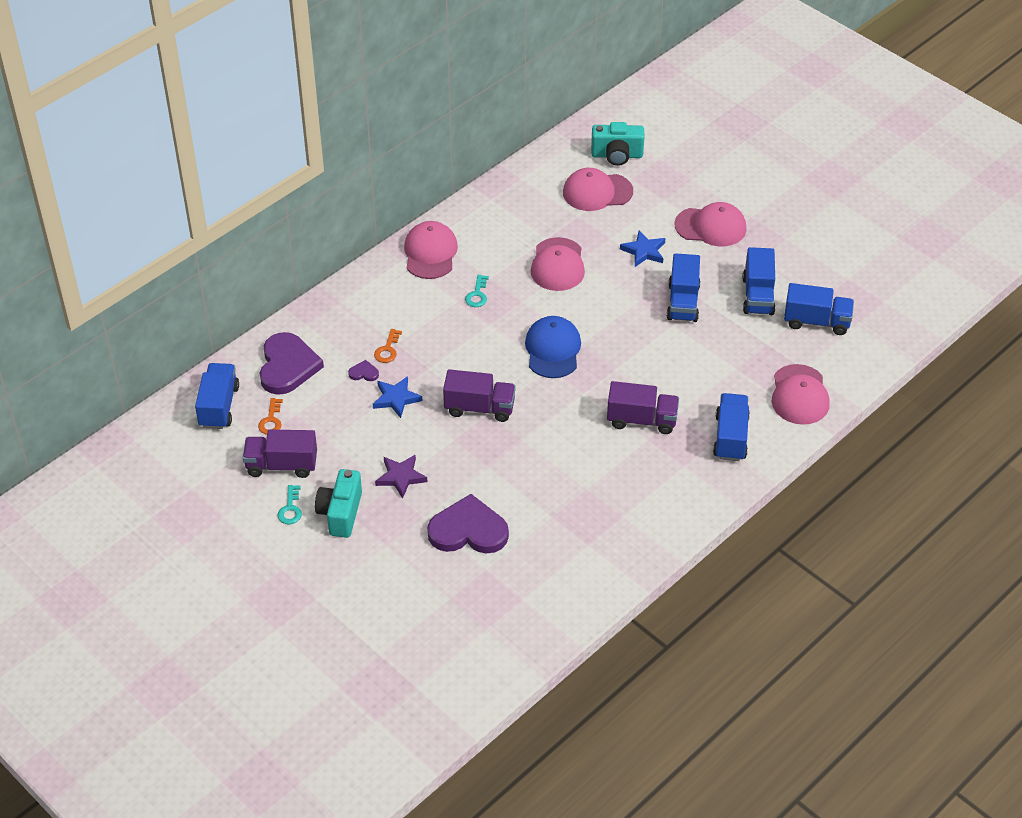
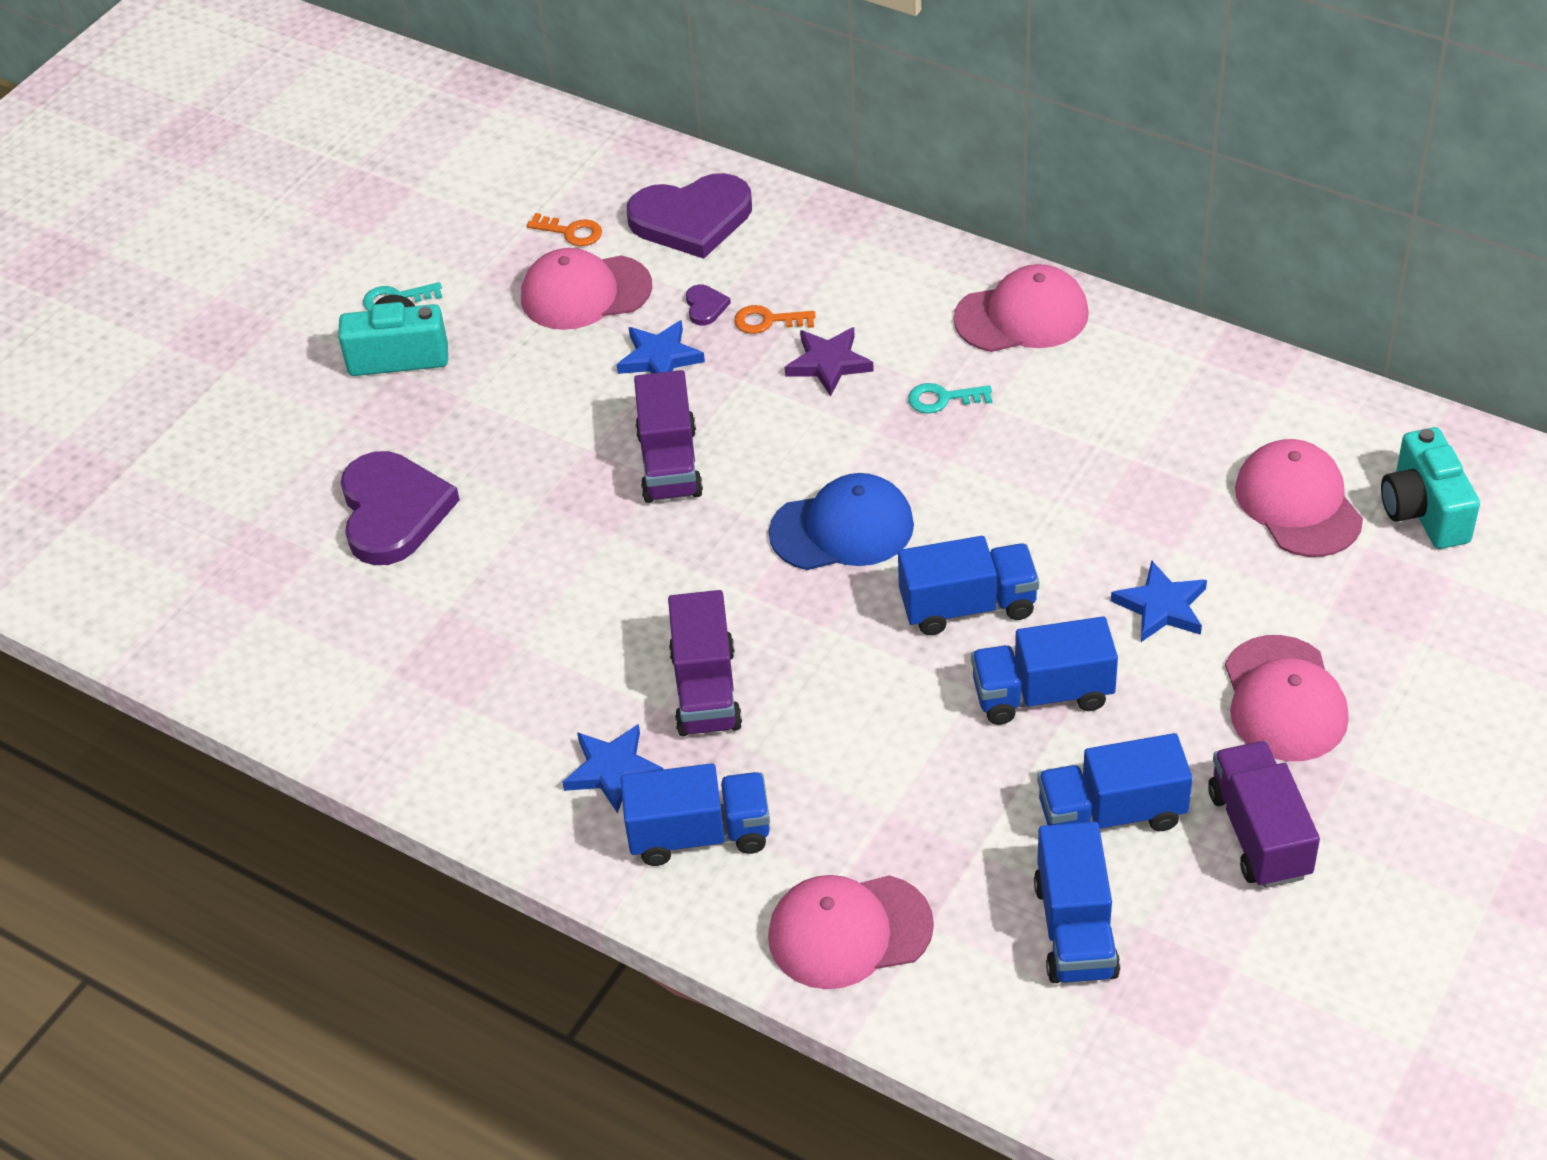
camera: 80 degrees right, 0 degrees up
blue truck [195,363,239,429] -> blue truck moved to [898,536,1039,635]
purple truck [243,429,317,478] -> purple truck moved to [1208,741,1320,888]
orange key [258,398,283,435] -> orange key turned 150 degrees counterclockwise [527,213,602,246]
purple star [375,455,427,499] -> purple star moved to [785,327,874,397]
pink cap [531,237,585,291] -> pink cap moved to [521,248,652,330]
none -> blue star [562,724,664,813]

